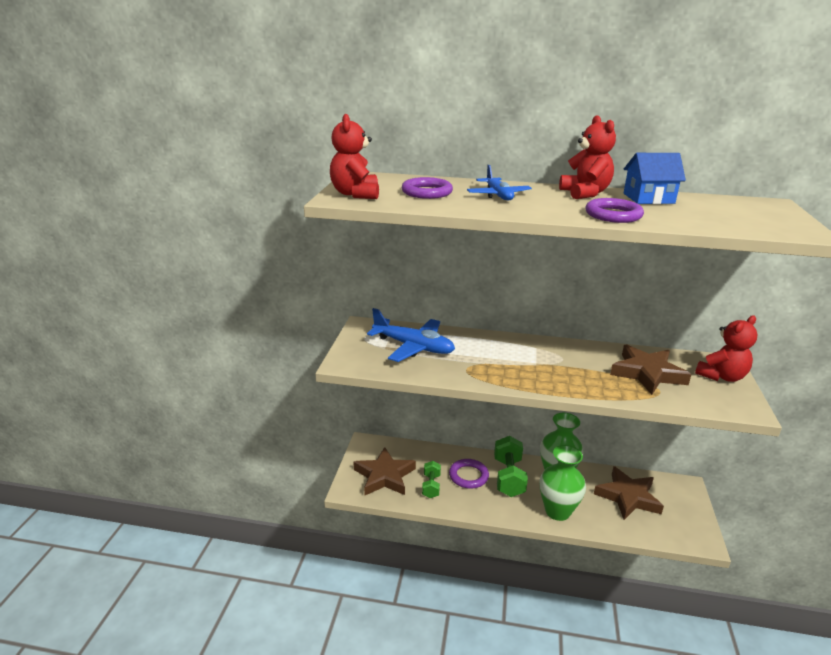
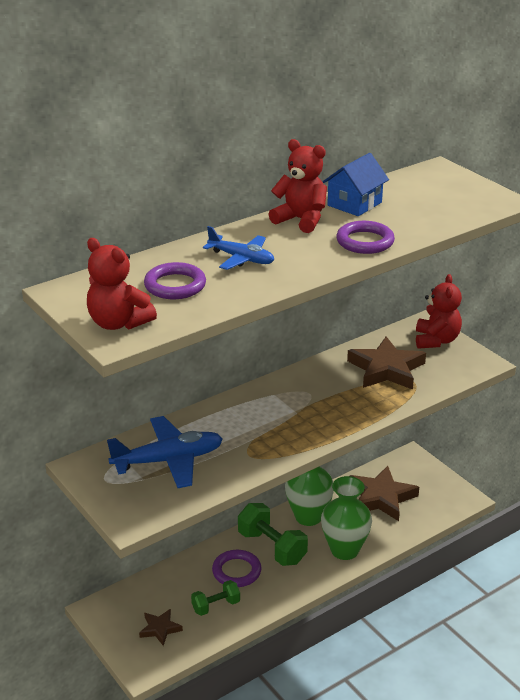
camera: 45 degrees left, 5 degrees up
brown star [354,447,416,496] -> brown star [139,609,183,646], size x0.53
green dumbbell [422,461,441,498] -> green dumbbell turned 75 degrees counterclockwise [191,580,240,616]

